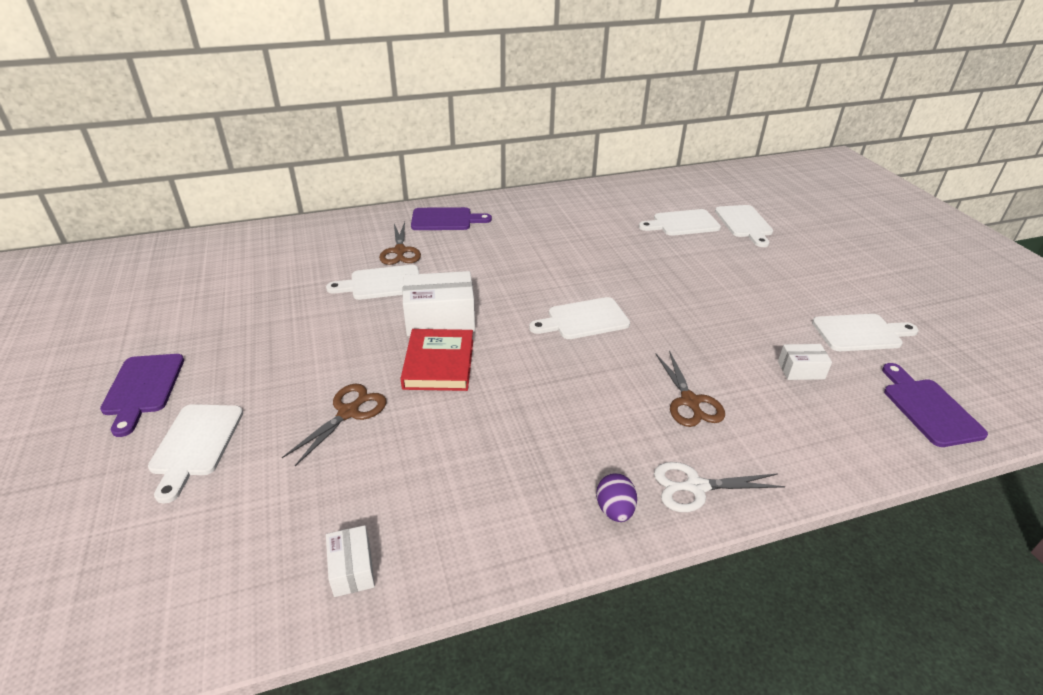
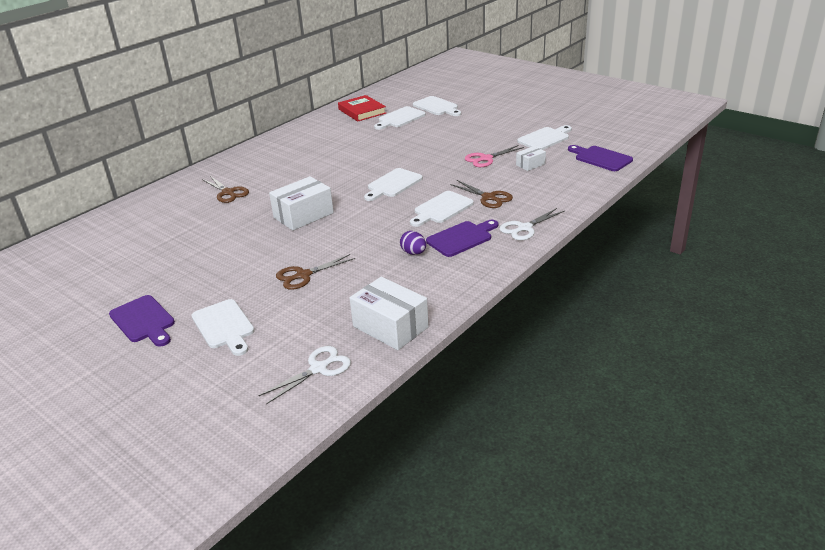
camera: 30 degrees left, 5 degrees down
brown scissors [282,384,387,466] -> brown scissors turned 120 degrees counterclockwise [276,254,355,290]
white cutting board [326,265,419,300] -> white cutting board moved to [410,191,474,227]
white box [326,525,375,597] -> white box [350,277,429,350], size x1.89
red book [400,329,473,391] -> red book moved to [338,95,386,122]
purple cutting board [411,207,492,230] -> purple cutting board moved to [426,220,498,257]
purple egg [596,473,637,522] -> purple egg moved to [400,231,426,255]
none -> white scissors [258,346,351,404]
none -> pink scissors [464,145,524,167]

